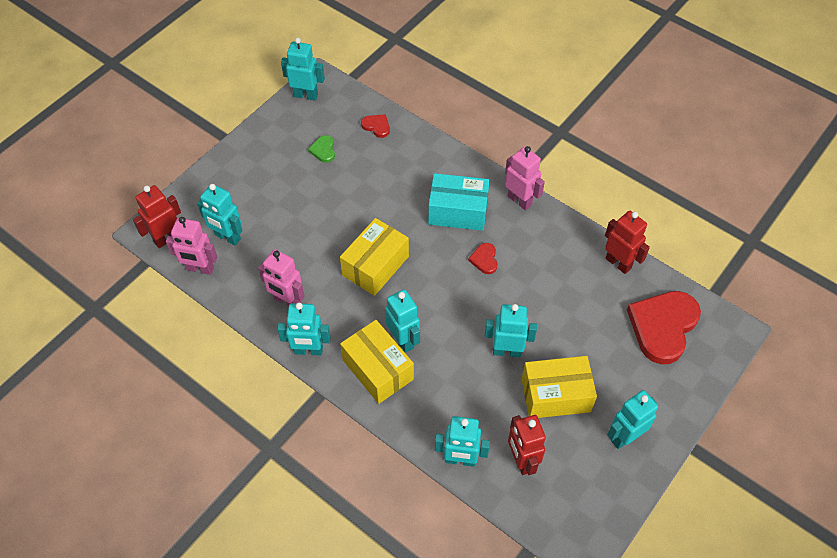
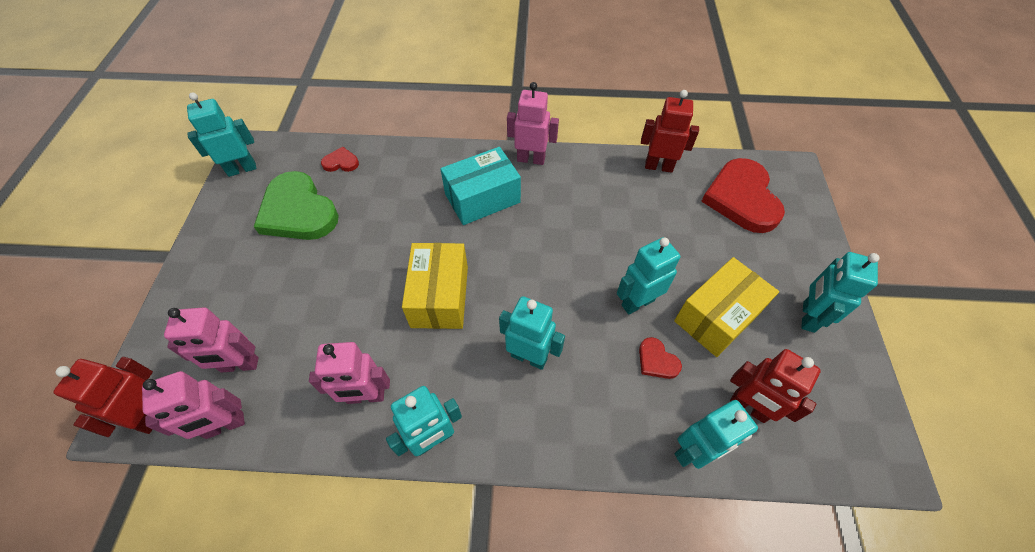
camera: 35 degrees left, 0 degrees up
turquoise robot [197,184,242,245] -> pink robot [164,307,259,373]
green heart [308,135,335,163] -> green heart [254,171,339,240], size x2.28
yellow box [340,320,414,404] -> none
red heart [468,243,498,274] -> red heart moved to [639,337,682,379]

